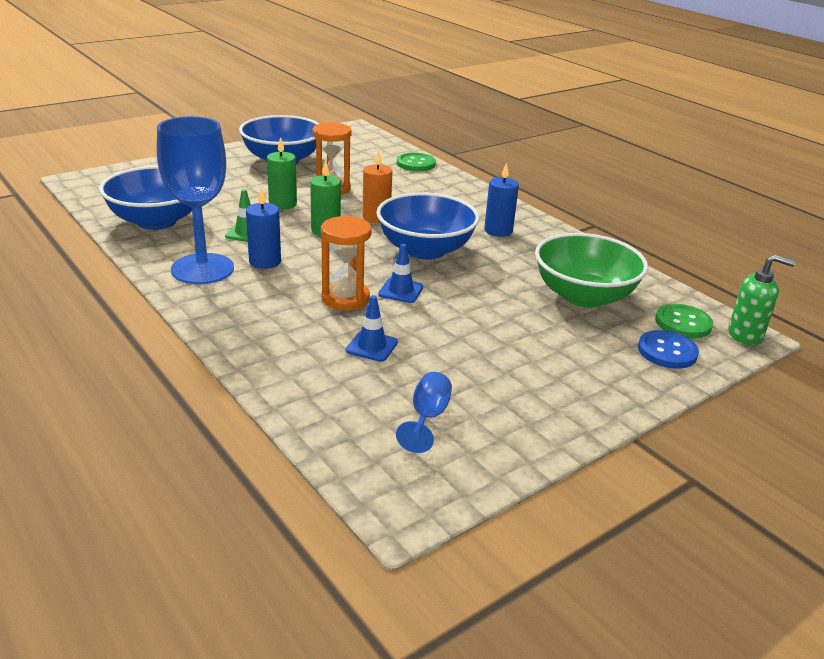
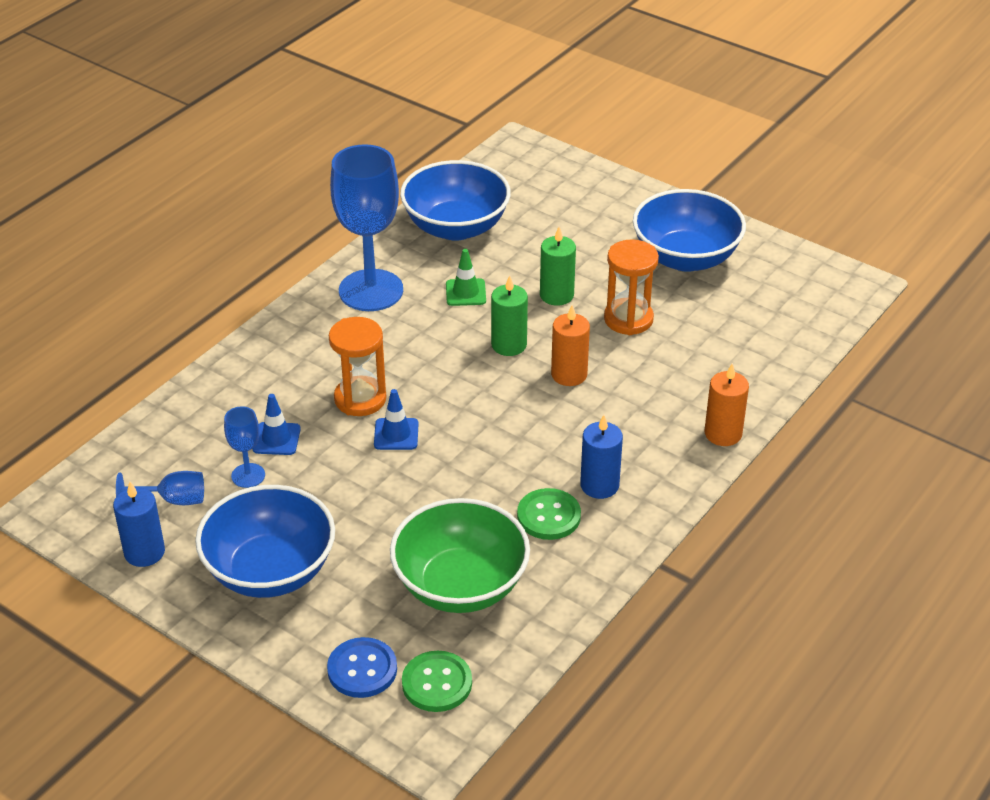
camera: 75 degrees right, 10 degrees up
blue candle [246,188,281,269] -> blue candle moved to [113,482,165,567]
blue bowl [377,193,479,260] -> blue bowl moved to [195,485,335,598]
green button [397,153,436,171] -> green button moved to [517,488,581,540]
green soap dispenser [728,254,796,345] -> none
none -> blue goblet [224,406,265,488]
none -> orange candle [705,363,749,446]

